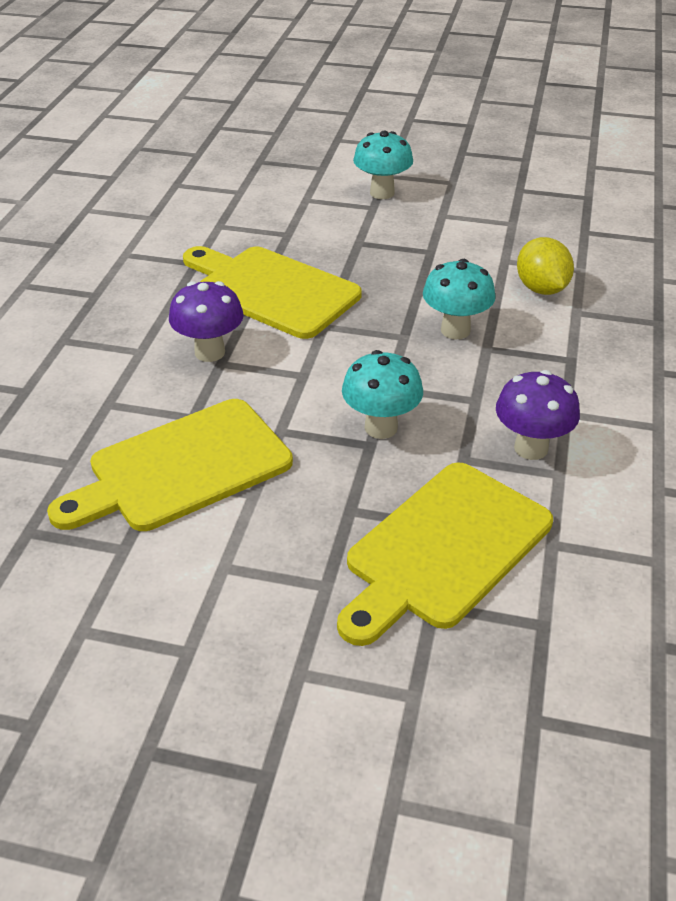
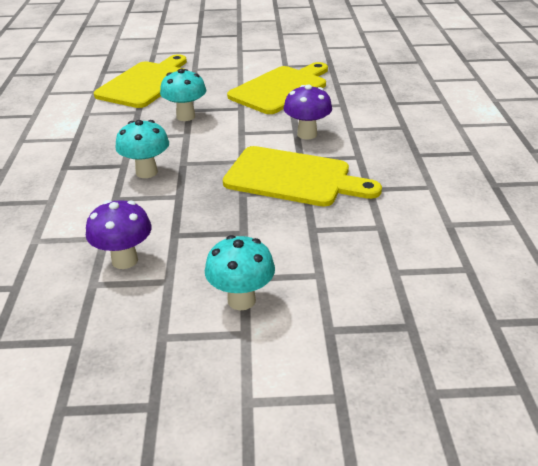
camera: 165 degrees right, 5 degrees down
purple mushroom [496,370,580,460] -> purple mushroom moved to [86,200,152,269]
yellow lemon [517,237,574,295] -> none

